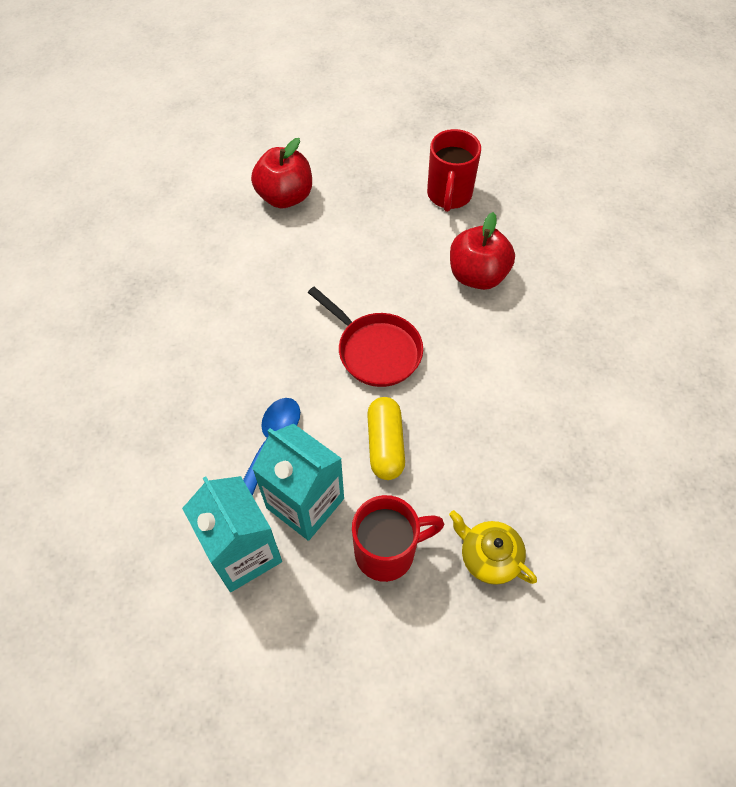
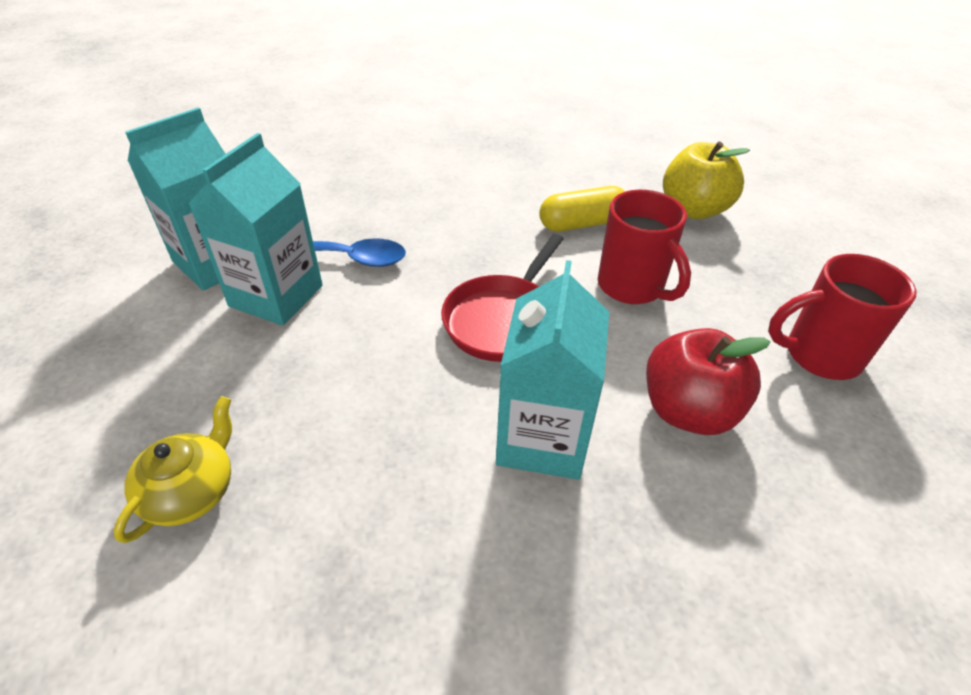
camera: 75 degrees right, 15 degrees down
red apple [251,138,312,208] -> yellow apple [663,142,750,219]
red mug [352,495,444,582] -> red mug moved to [598,190,691,304]
yellow capsule [367,397,405,480] -> yellow capsule moved to [539,186,625,232]
none -> turquoise carton [496,260,609,480]

